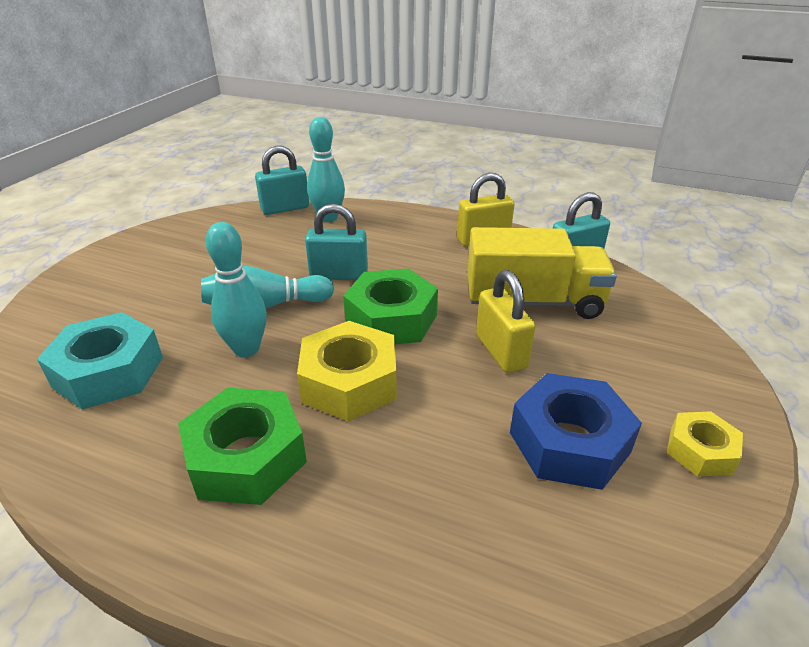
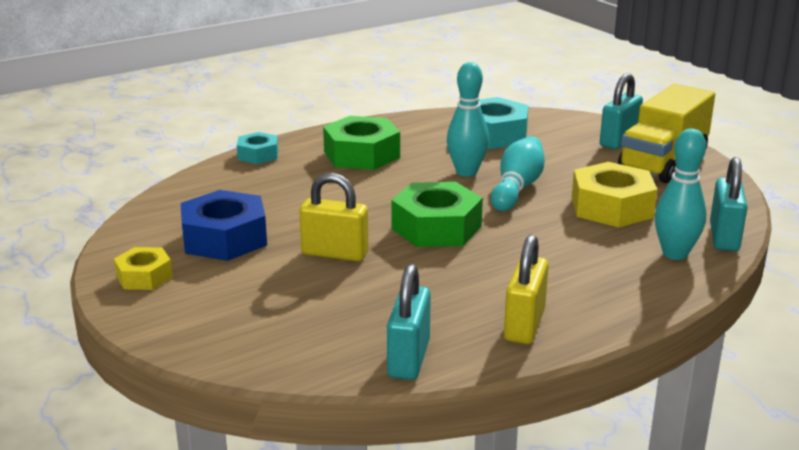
camera: 125 degrees right, 10 degrees down
yellow nut [297,321,397,421] -> yellow nut moved to [572,162,657,227]
turquoise padlock [305,204,368,280] -> turquoise padlock moved to [600,73,643,149]
yellow truck [467,227,617,319] -> yellow truck moved to [618,83,715,183]
none -> turquoise nut [237,132,278,164]

